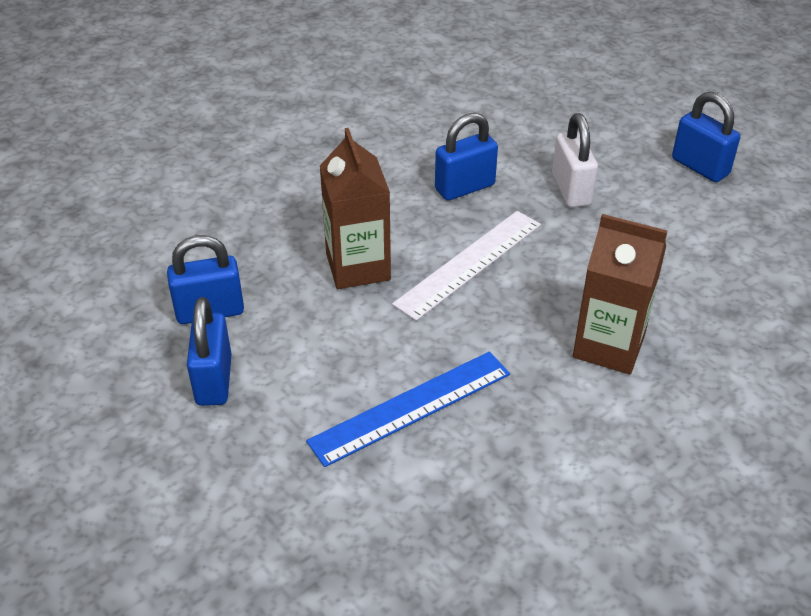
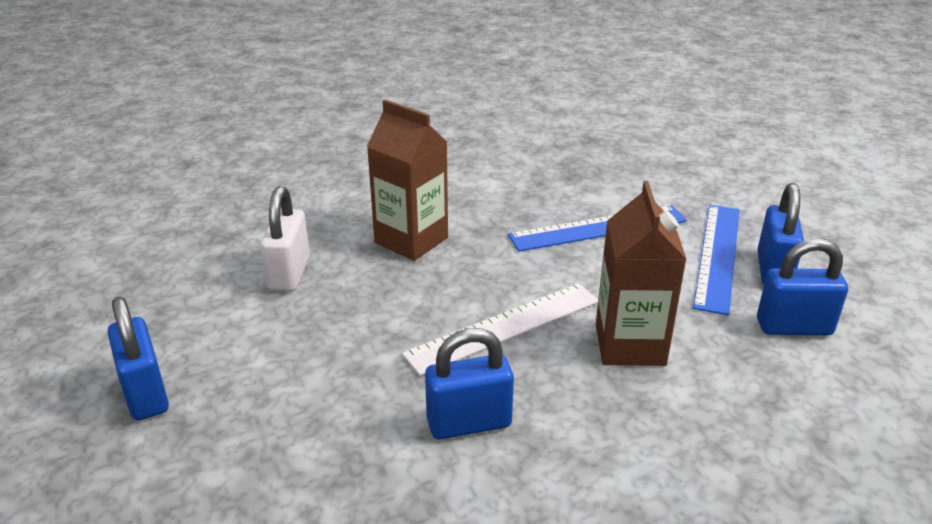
camera: 165 degrees left, 10 degrees down
white padlock [552,113,598,208] -> white padlock moved to [260,186,310,292]
none -> blue ruler [693,205,739,315]

